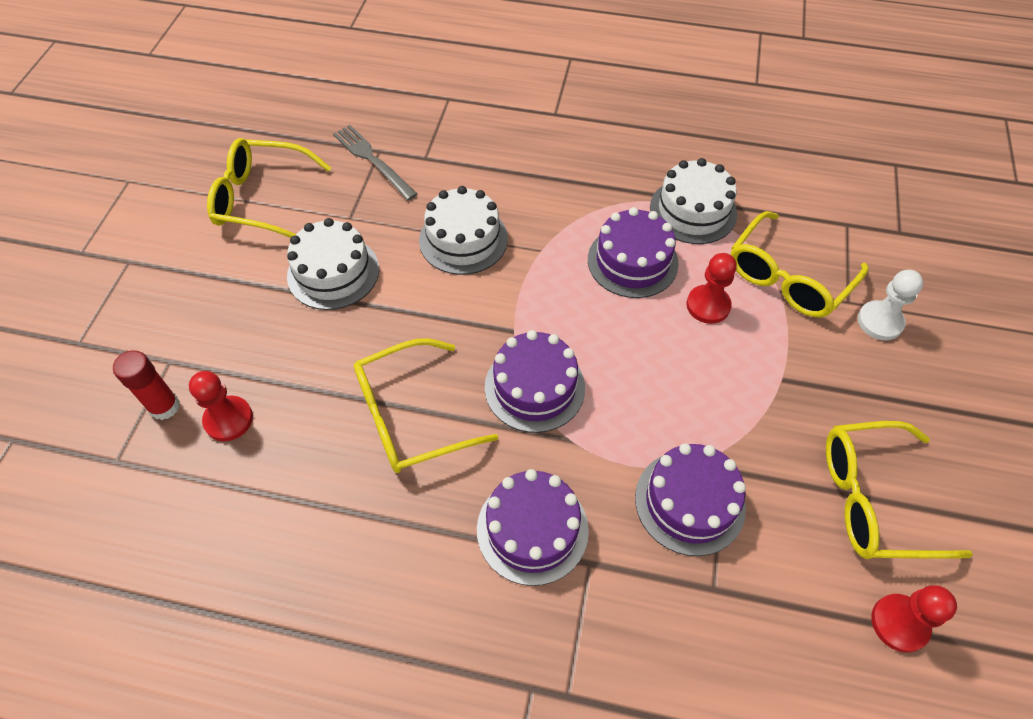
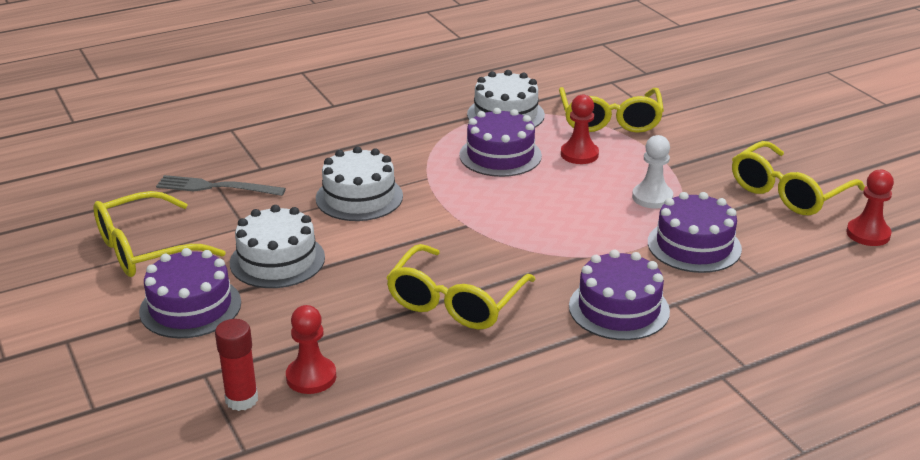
camera: 40 degrees left, 25 degrees down
purple cake [485,330,585,433] -> purple cake moved to [139,248,241,338]
white pawn [858,270,923,340] -> white pawn moved to [632,135,673,209]

